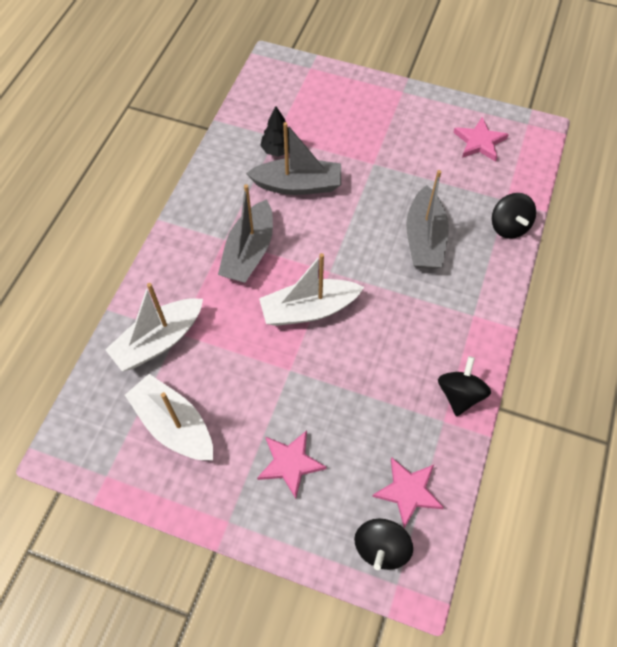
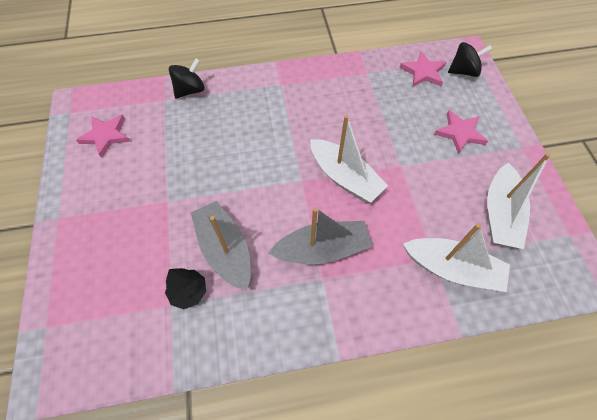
camera: 120 degrees left, 0 degrees up
grey boat [406,170,449,269] -> none
black spinning top [438,356,491,416] -> none

